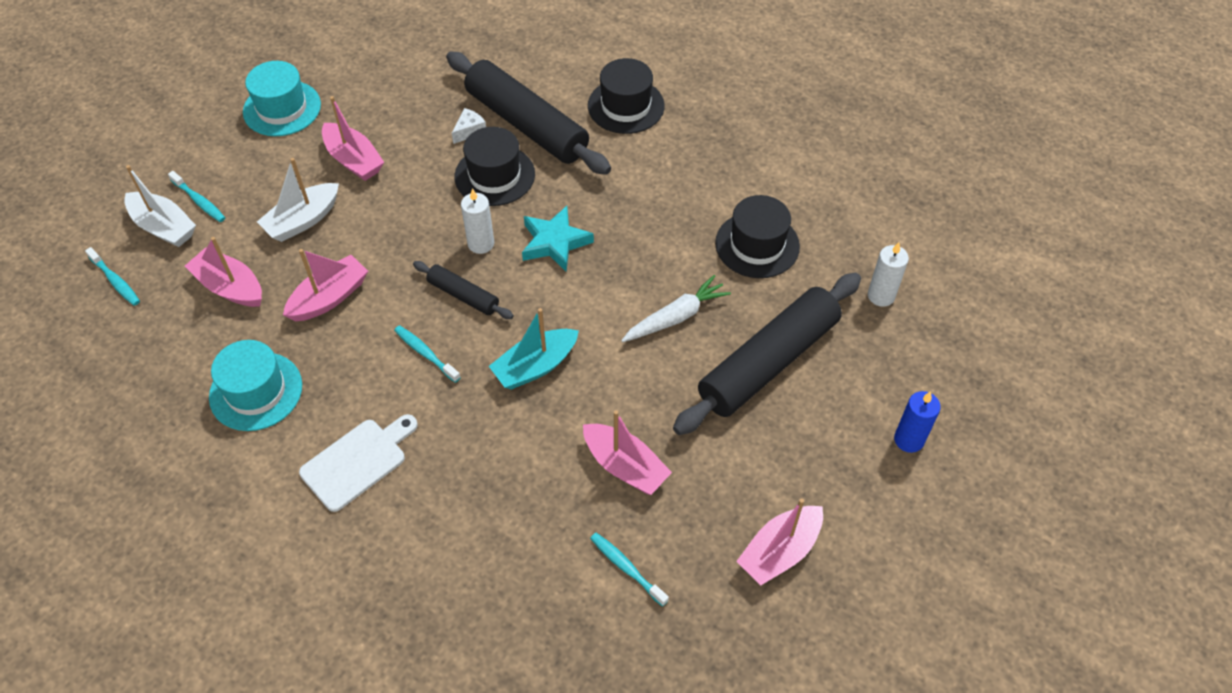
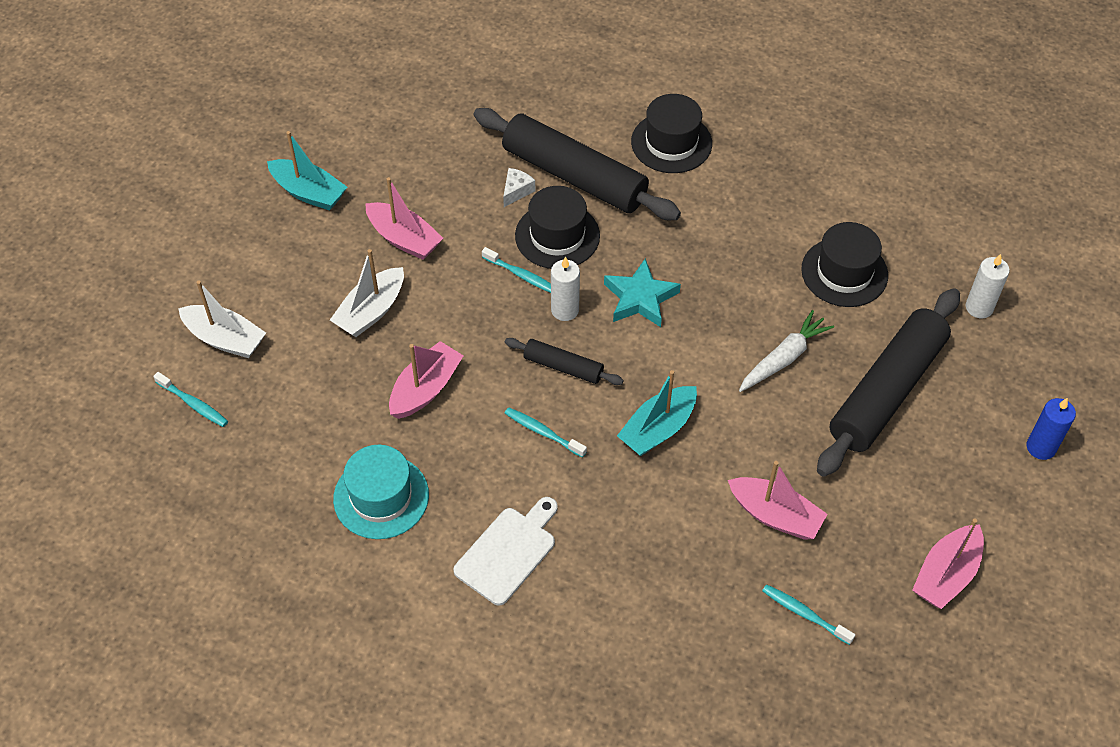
camera: 10 degrees left, 0 degrees up
turquoise toothbrush [168,171,225,222] -> turquoise toothbrush moved to [482,247,551,293]
pink boat [185,237,262,307] -> none
turquoise hat [243,61,321,136] -> turquoise boat [267,131,347,211]

